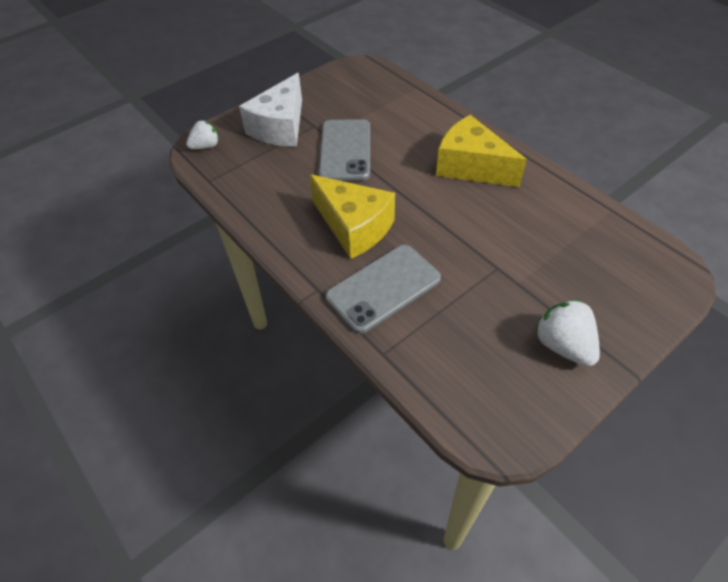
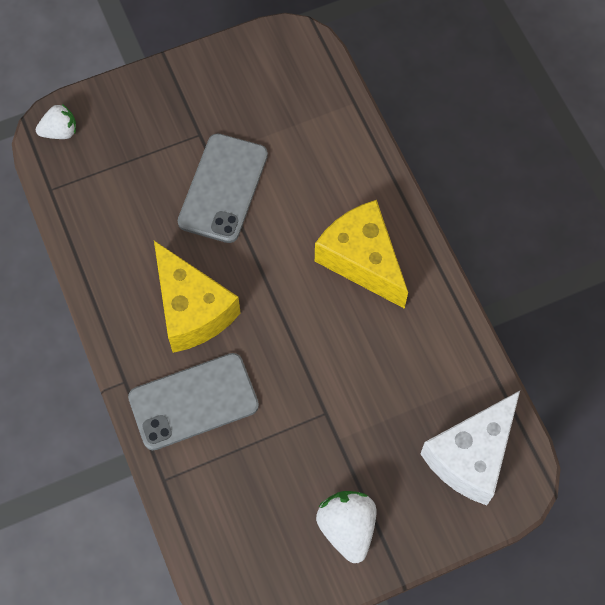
camera: 15 degrees right, 15 degrees up
white cheese [239,73,302,147] -> white cheese moved to [420,391,520,505]

